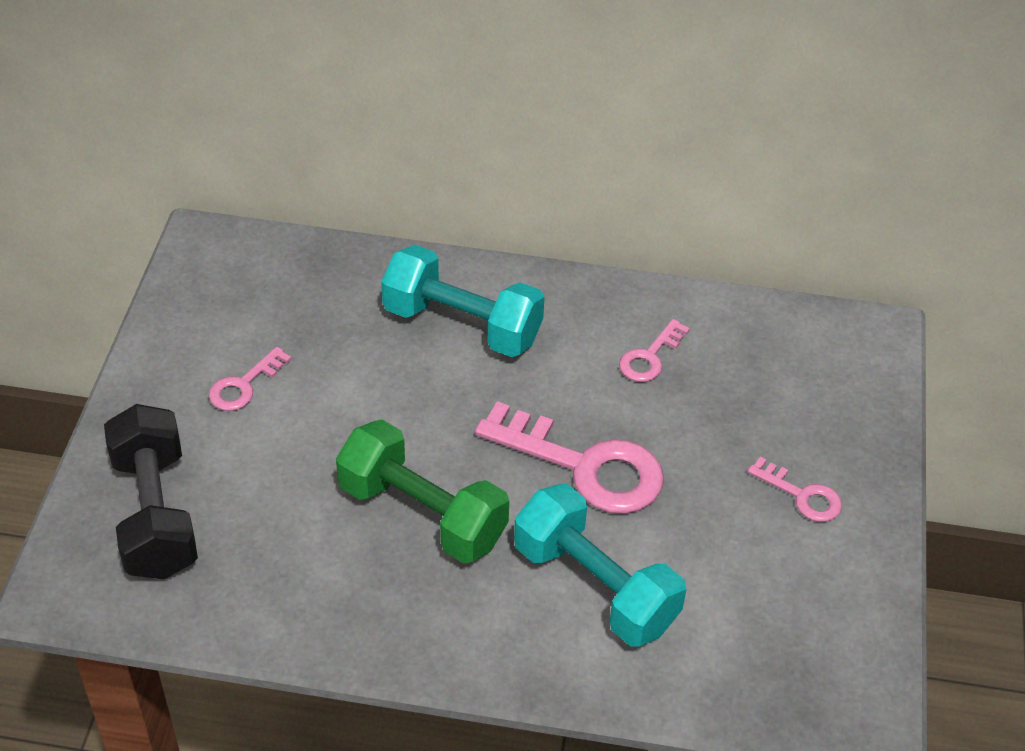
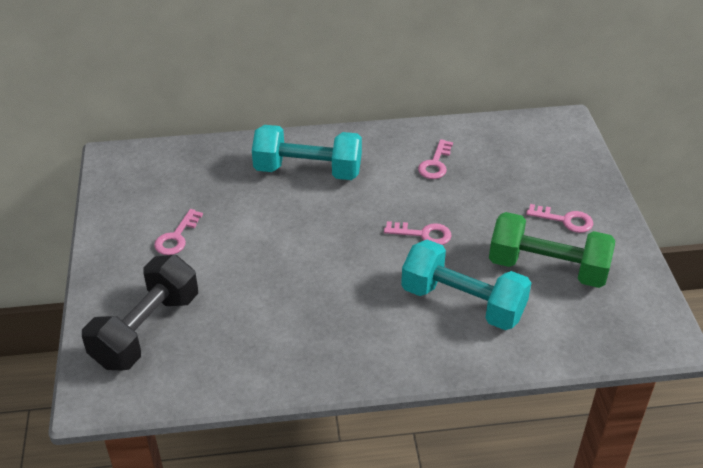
camera: 15 degrees left, 5 degrees down
black dumbbell [104,404,198,579] -> black dumbbell turned 60 degrees clockwise [82,255,198,371]
green dumbbell [336,420,509,564] -> green dumbbell moved to [489,212,615,288]
pink key [475,401,664,514] -> pink key [384,221,452,245], size x0.50

